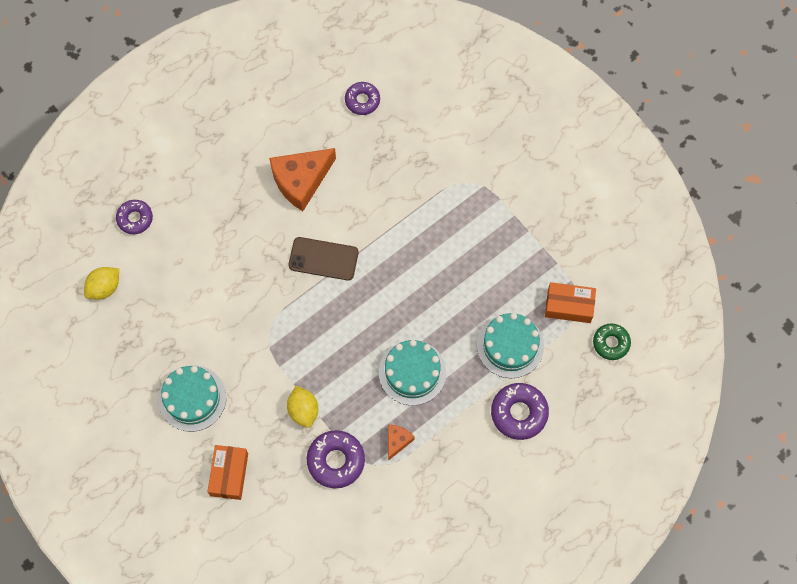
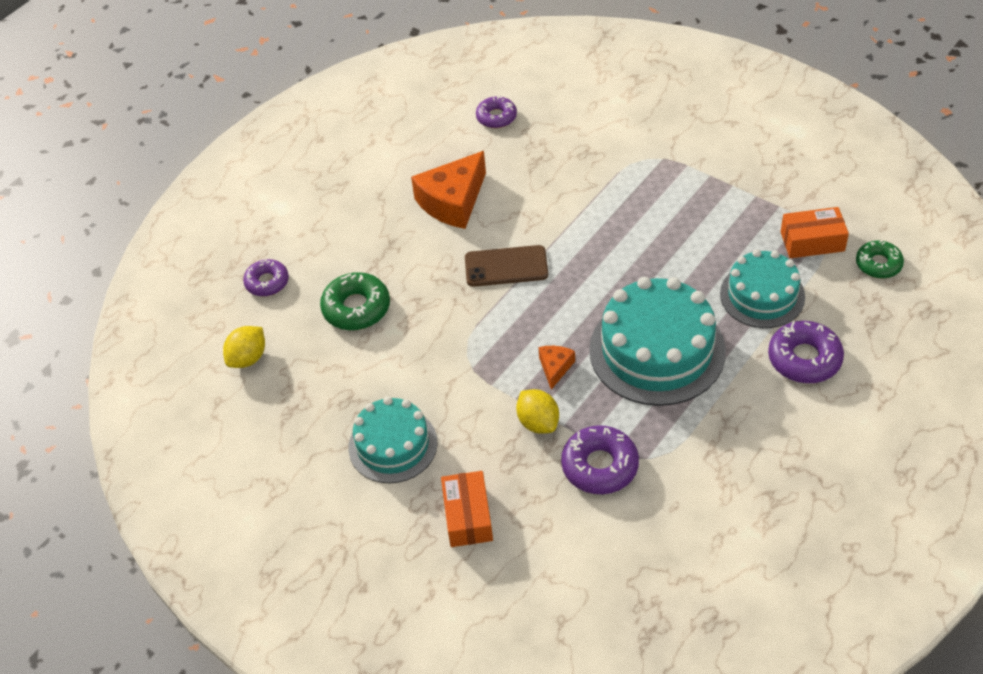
camera: 10 degrees left, 20 degrees down
turquoise cake [379,340,446,405] -> turquoise cake [589,277,726,406], size x1.57
orange cheese [388,425,415,461] -> orange cheese moved to [538,346,575,390]
none -> green donut [320,272,390,330]

